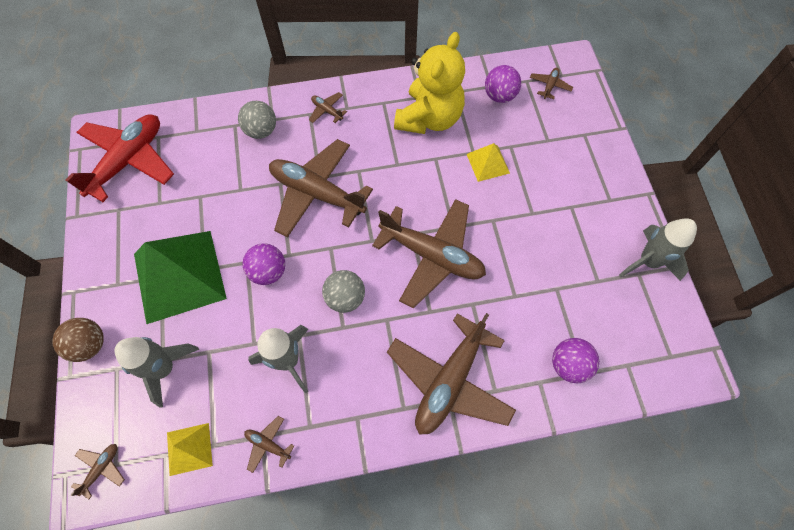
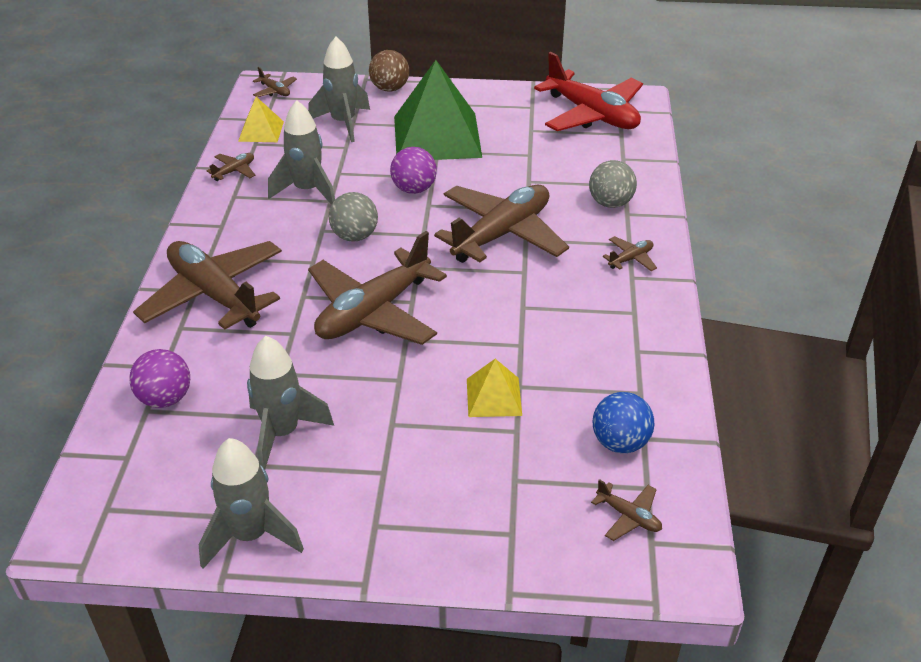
camera: 105 degrees right, 25 degrees down
yellow teddy bear [394,32,465,134] -> none
purple ball [485,65,521,103] -> blue ball [593,392,654,453]
none -> grey rocket [247,336,334,470]

